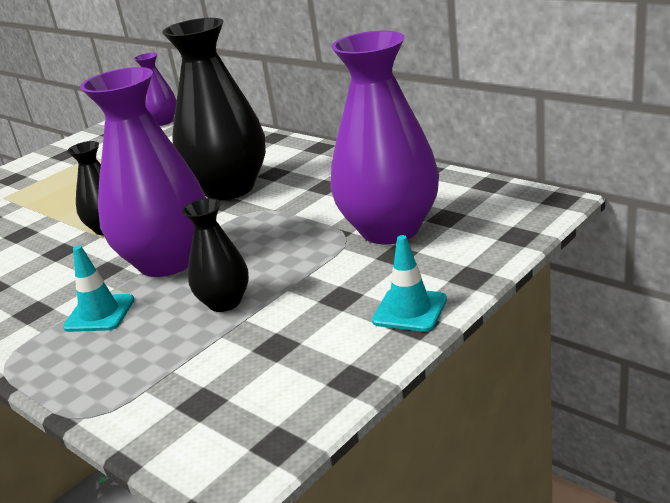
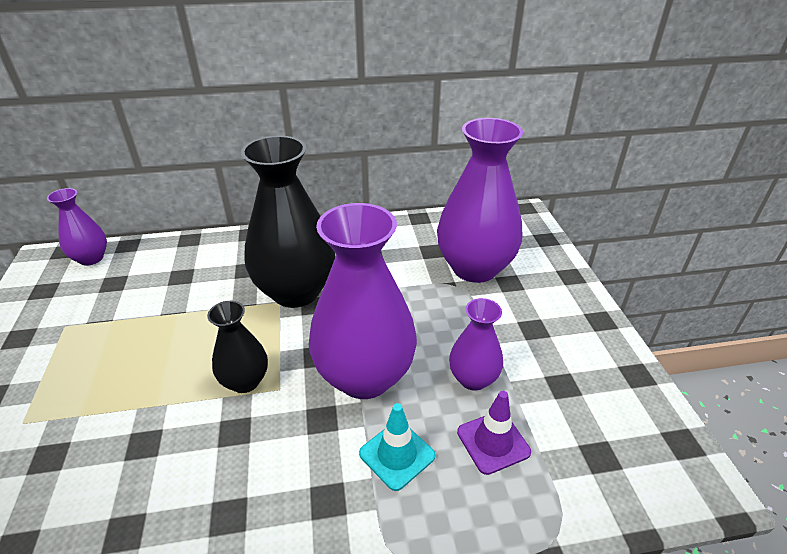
camera: 55 degrees left, 10 degrees up
black vase [182,198,249,312] -> purple vase [449,298,503,391]
turquoise traffic cone [372,235,447,332] -> none
none -> purple traffic cone [457,391,531,475]

